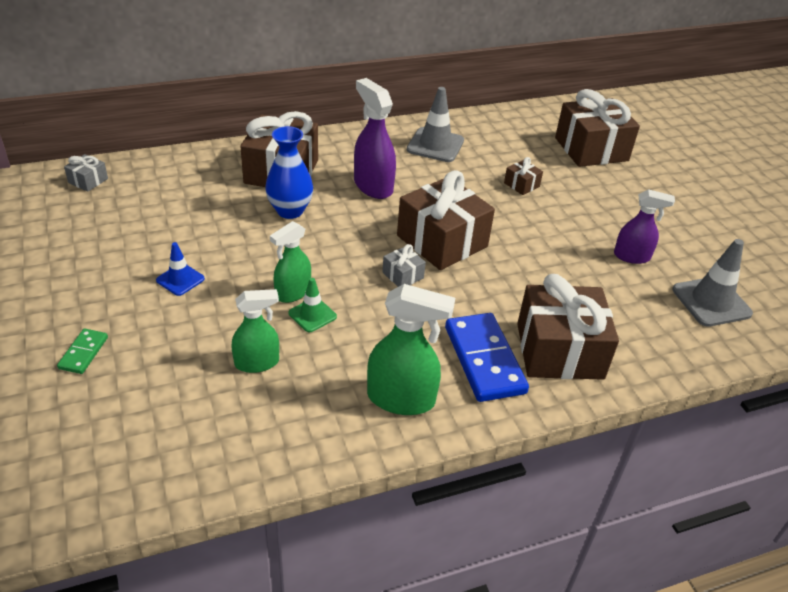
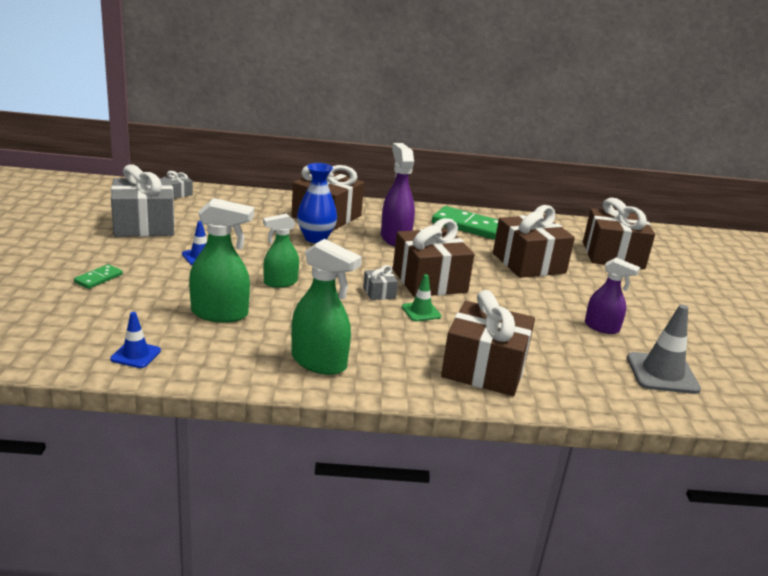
camera: 20 degrees right, 15 degrees down
green spray bottle [231,289,279,373] -> green spray bottle [189,198,254,323], size x1.50
green traffic cone [288,278,337,332] -> green traffic cone moved to [402,274,441,321]
grey traffic cone [407,87,464,162] -> green domino [432,206,498,239]
blue domino [445,313,529,402] -> none
brown gift [504,157,543,195] -> brown gift [493,205,575,278], size x2.31
none -> blue traffic cone [110,312,161,368]
none -> grey gift [111,165,174,237]

